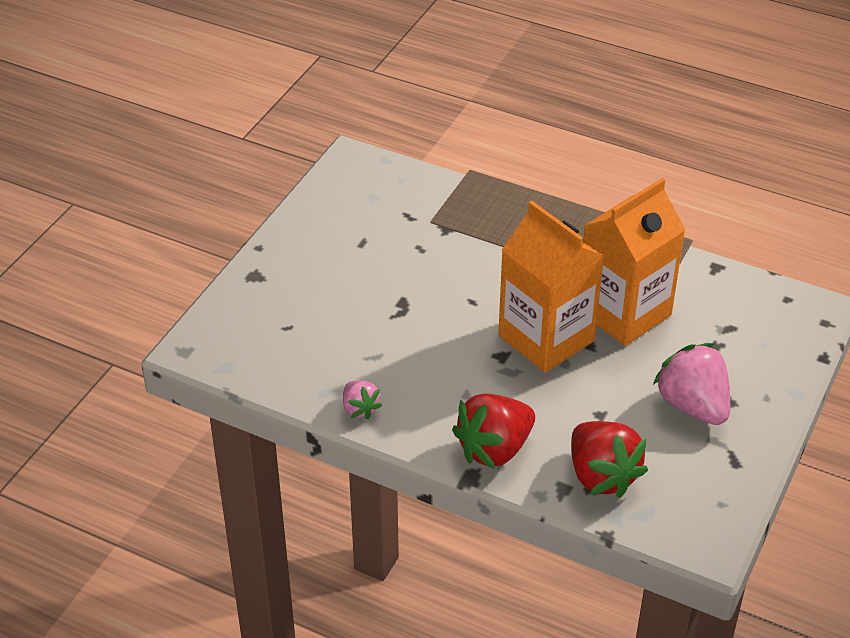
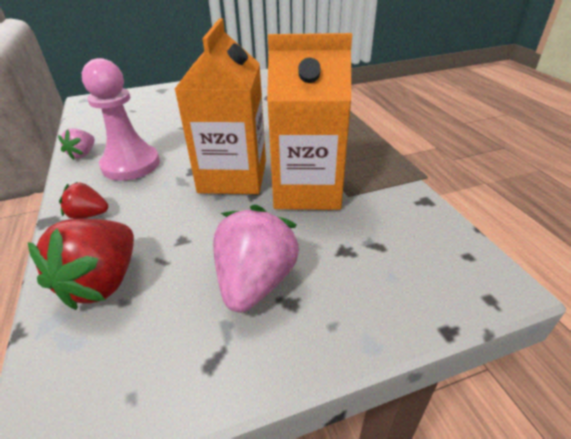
camera: 45 degrees right, 5 degrees down
red strawberry [452,393,535,469] -> red strawberry [59,182,108,219], size x0.54
none -> pink pawn [82,58,160,181]

